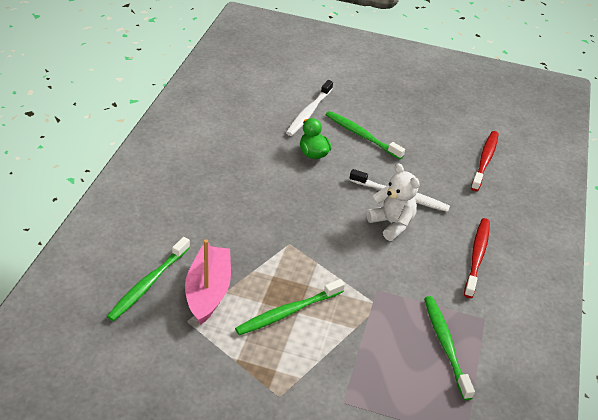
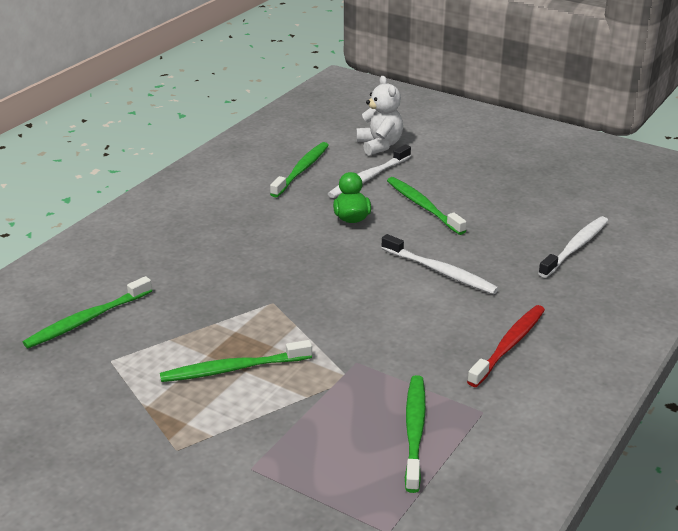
camera: 20 degrees right, 10 degrees down
pink boat [185,239,231,325] -> none
white teddy bear [366,163,420,241] -> white teddy bear moved to [356,76,403,155]
red toothbrush [471,131,499,191] -> white toothbrush [538,216,608,278]
none -> green toothbrush [270,142,329,198]

